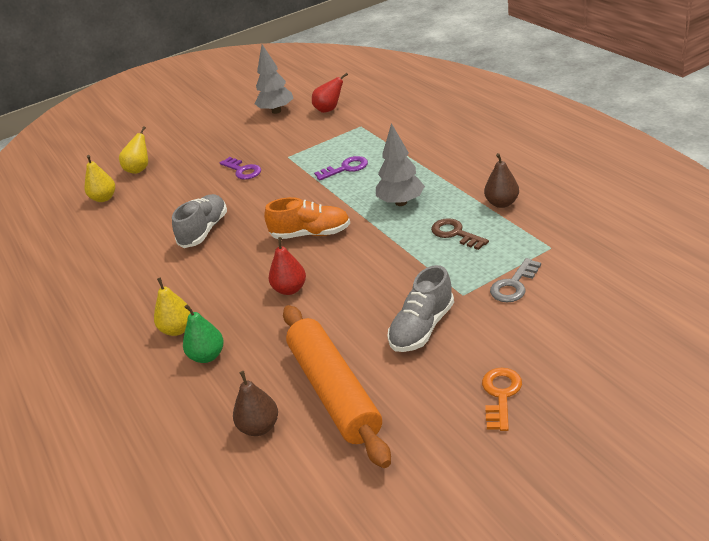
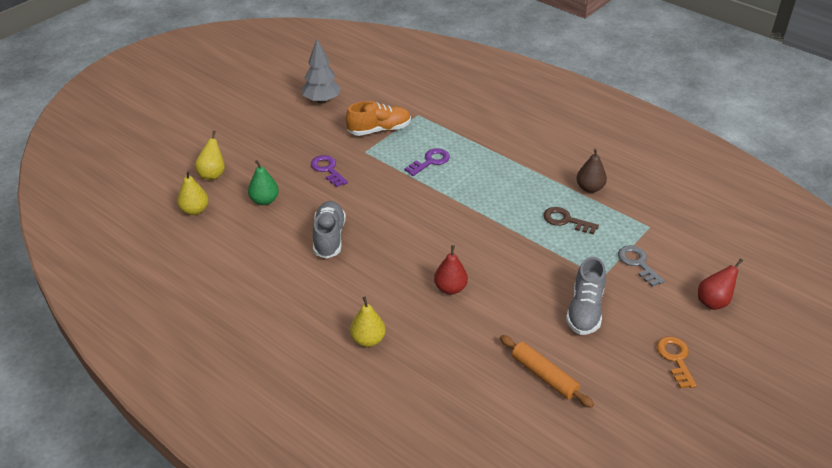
camera: 25 degrees left, 5 degrees up
green pear [183,304,224,363] -> green pear moved to [248,160,279,205]
purple key [220,157,261,180] -> purple key turned 150 degrees counterclockwise [311,155,348,187]
brown pear [233,371,278,436] -> none
orange shoe [264,197,350,239] -> orange shoe moved to [346,101,411,136]
orange rolling pin [283,305,391,468] -> orange rolling pin [500,335,594,408], size x0.57
red pear [312,73,348,113] -> red pear moved to [698,259,743,310]
grey tree [376,123,425,206] -> none
grey key [490,258,541,302] -> grey key turned 135 degrees clockwise [618,246,665,287]

